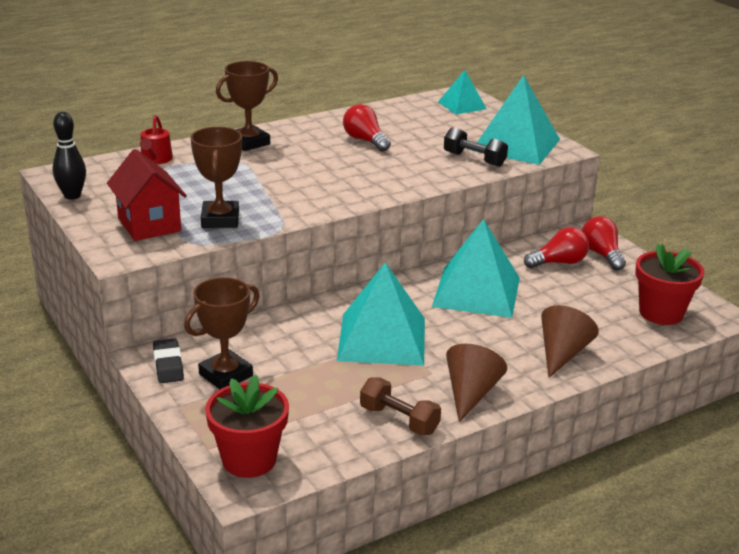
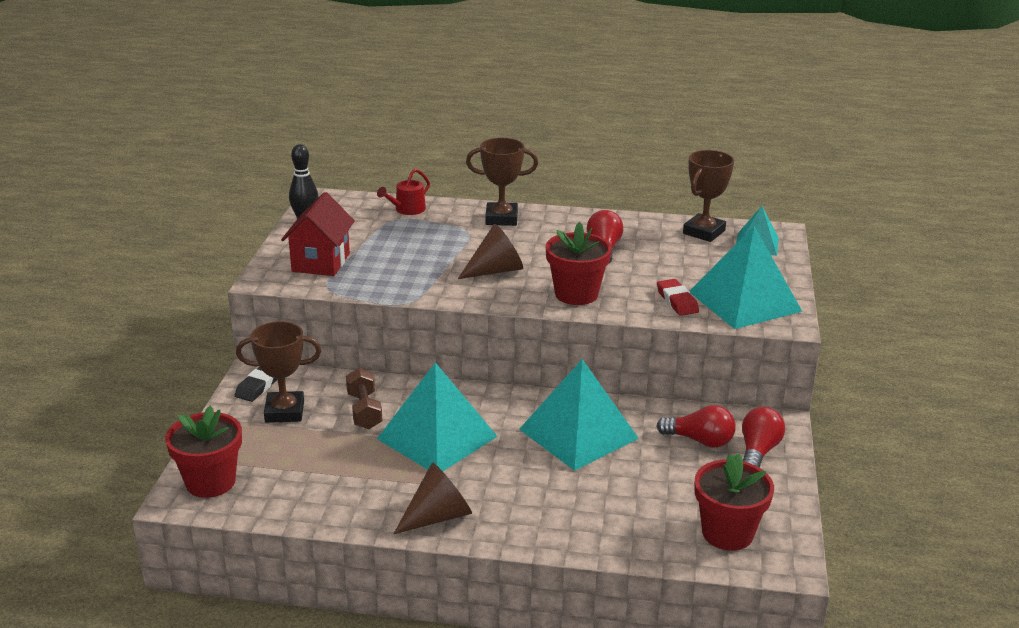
camera: 40 degrees right, 0 degrees up
brown trophy [190,127,242,228] -> brown trophy moved to [683,150,734,242]
brown dumbbell [360,377,441,435] -> brown dumbbell moved to [346,368,382,429]
black dumbbell [444,127,508,167] -> red eraser [657,279,699,316]
brown cone [541,305,599,378] -> brown cone moved to [458,224,523,279]
none -> red flower pot [546,222,612,305]

